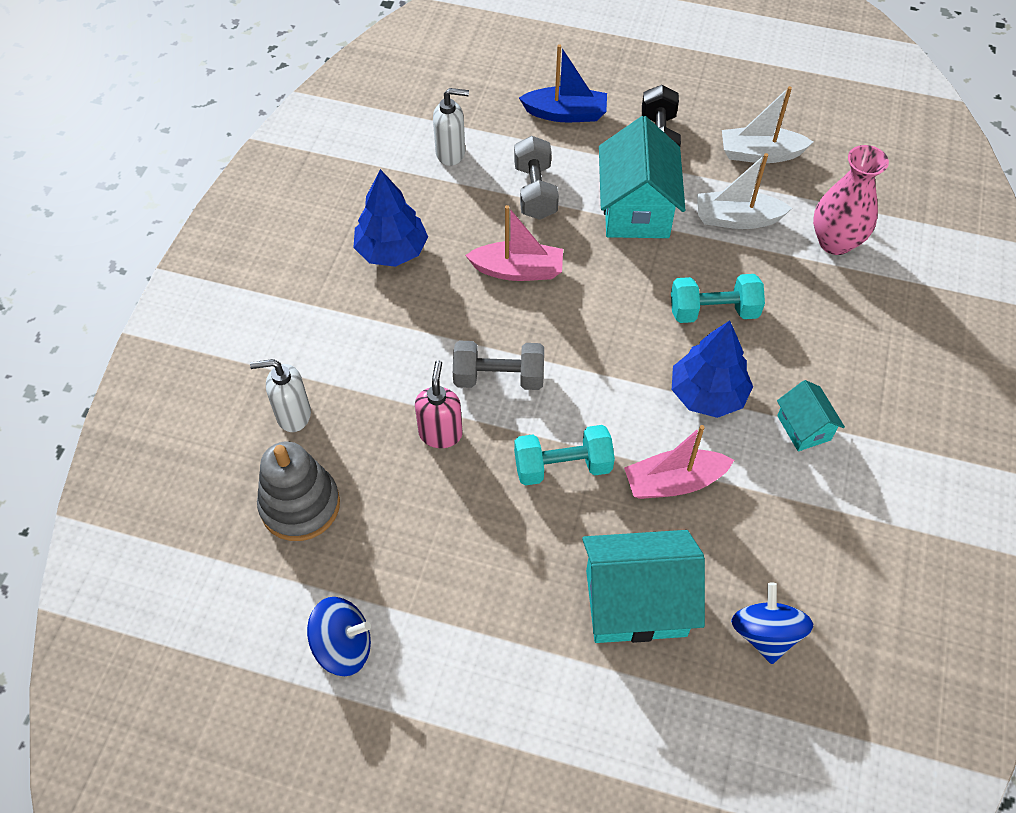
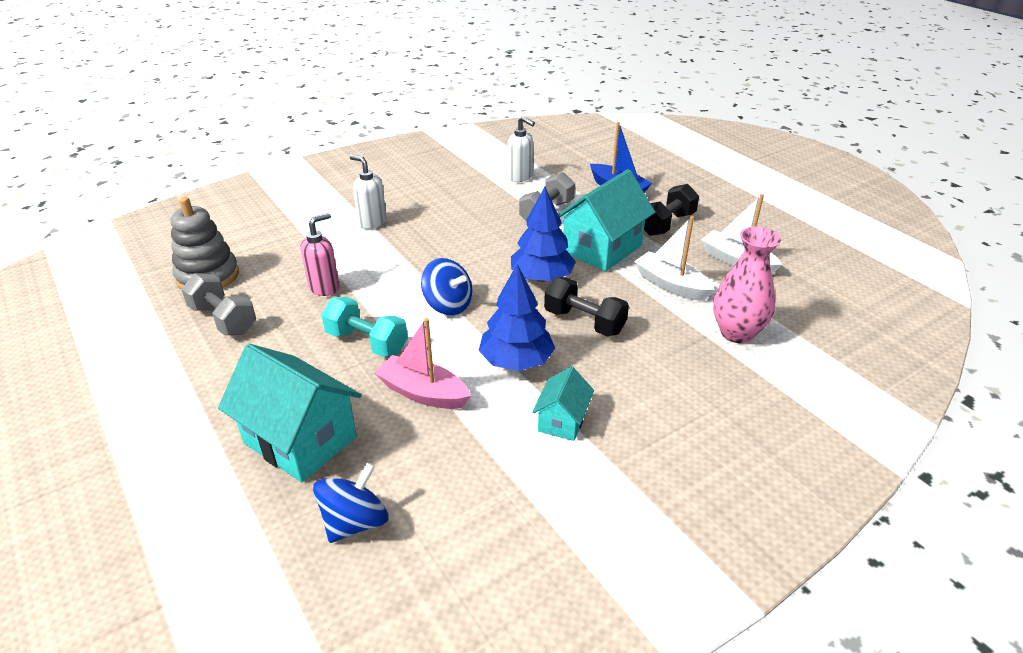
camera: 40 degrees right, 20 degrees down
white soap dispenser [250,359,311,432] -> white soap dispenser moved to [350,155,387,229]
blue spinning top [307,597,371,676] -> blue spinning top moved to [421,258,472,315]
blue tree [354,169,428,267] -> blue tree moved to [511,187,576,282]
grey dumbbell [453,341,544,390] -> grey dumbbell moved to [181,273,256,335]
pink boat [465,205,563,281] -> none
turquoise dumbbell [671,274,765,323] -> black dumbbell [544,277,629,336]

